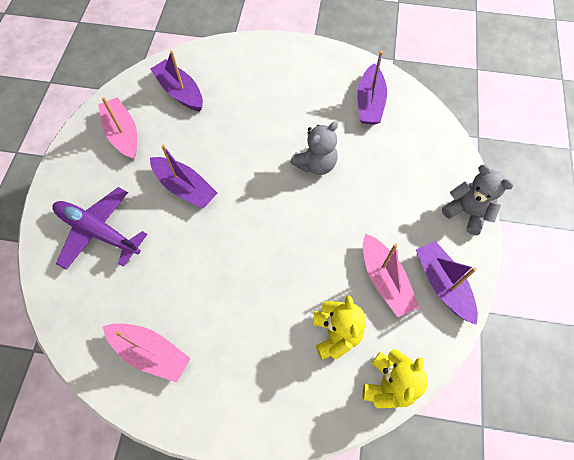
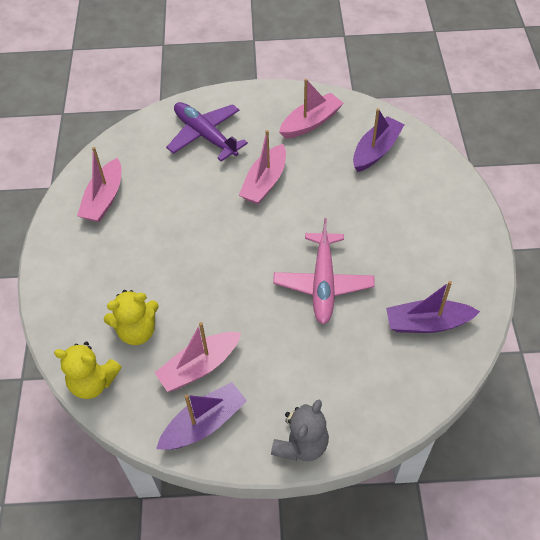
camera: 80 degrees right, 10 degrees down
purple plane [52,187,148,270] -> purple plane turned 60 degrees counterclockwise [166,102,248,161]
purple boat [150,145,218,209] -> pink boat [239,130,286,204]
grey teddy bear [290,122,338,175] -> pink plane [273,218,375,324]

